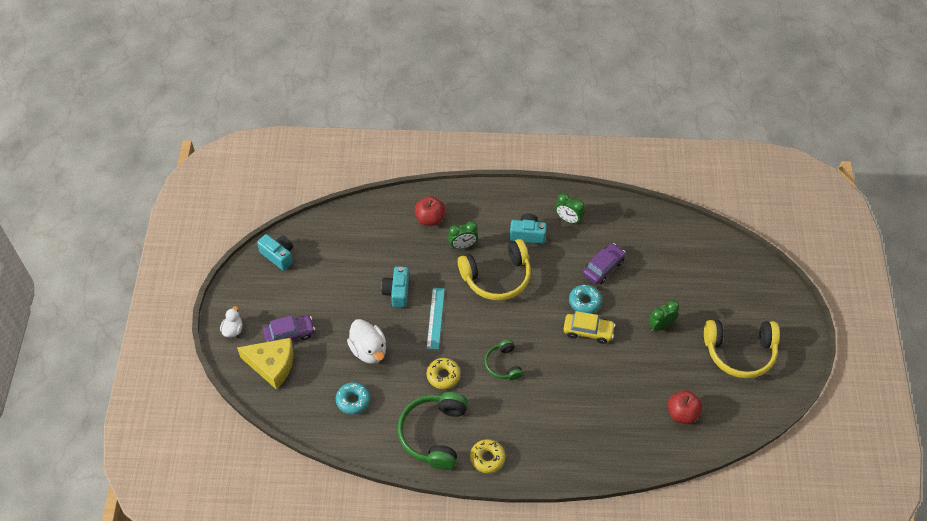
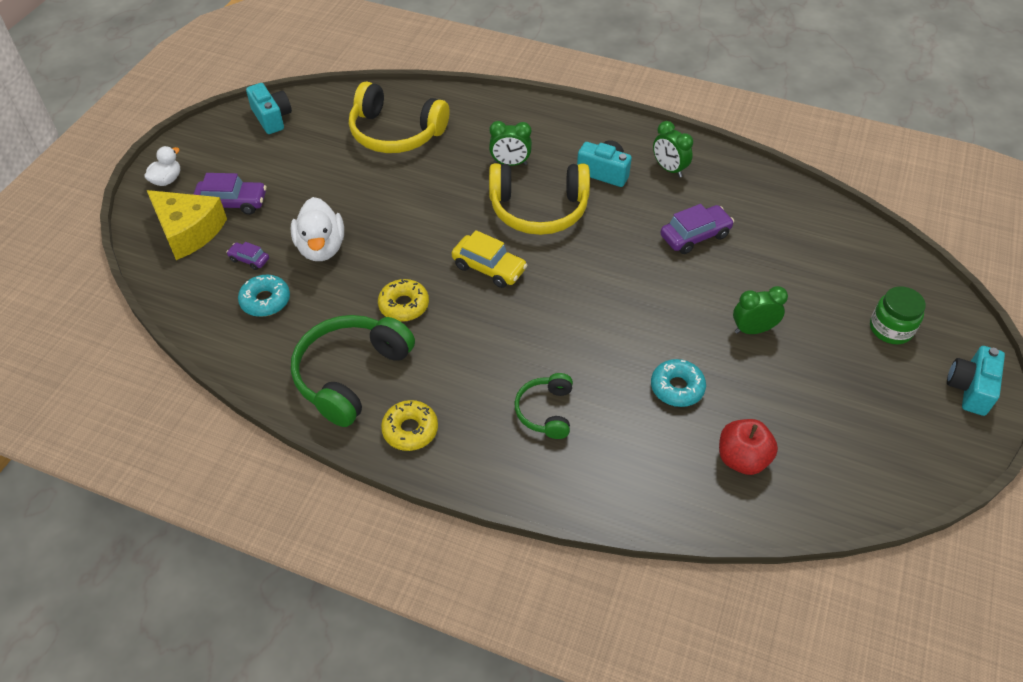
camera: 20 degrees right, 5 degrees down
turquoise camera [381,266,409,308] -> turquoise camera moved to [947,346,1005,416]
red apple [415,196,445,226] -> none
turquoise ruler [427,288,445,350] -> none
green headphones [484,340,523,380] -> green headphones moved to [514,373,573,439]
yellow car [563,311,615,344] -> yellow car moved to [452,230,527,288]
turquoise donut [569,285,602,313] -> turquoise donut moved to [651,359,706,407]
yellow headphones [704,320,780,378] -> yellow headphones moved to [349,82,449,153]
none -> purple car [226,242,269,270]
none -> green jar [870,286,926,344]

